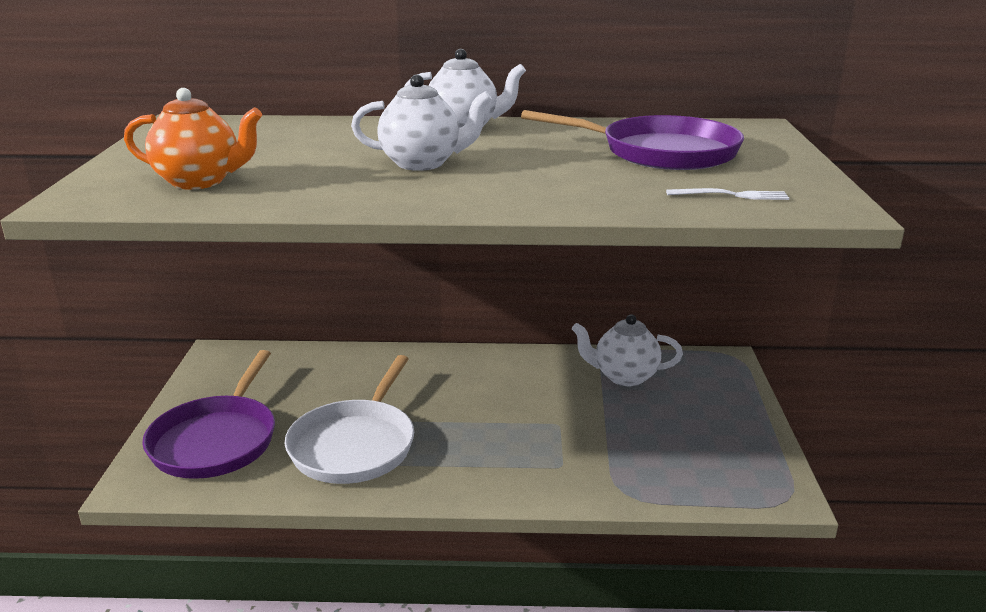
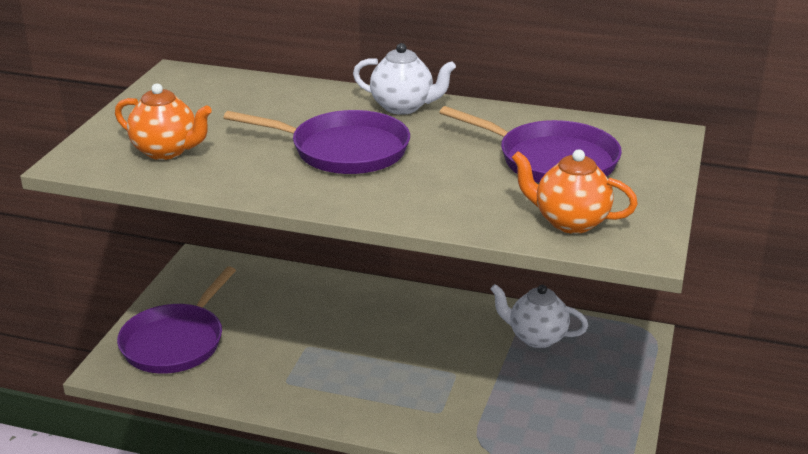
camera: 15 degrees right, 5 degrees up
white pan [285,355,414,484] -> none
white teapot [351,74,492,171] -> purple pan [223,110,410,174]
white fork [666,188,789,200] -> orange teapot [511,149,638,234]

